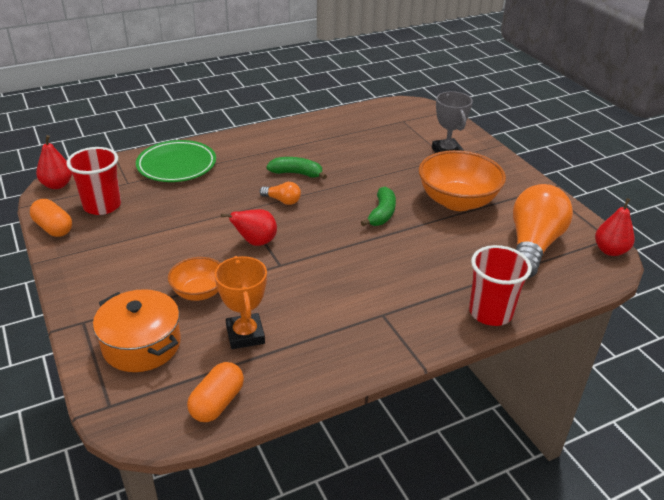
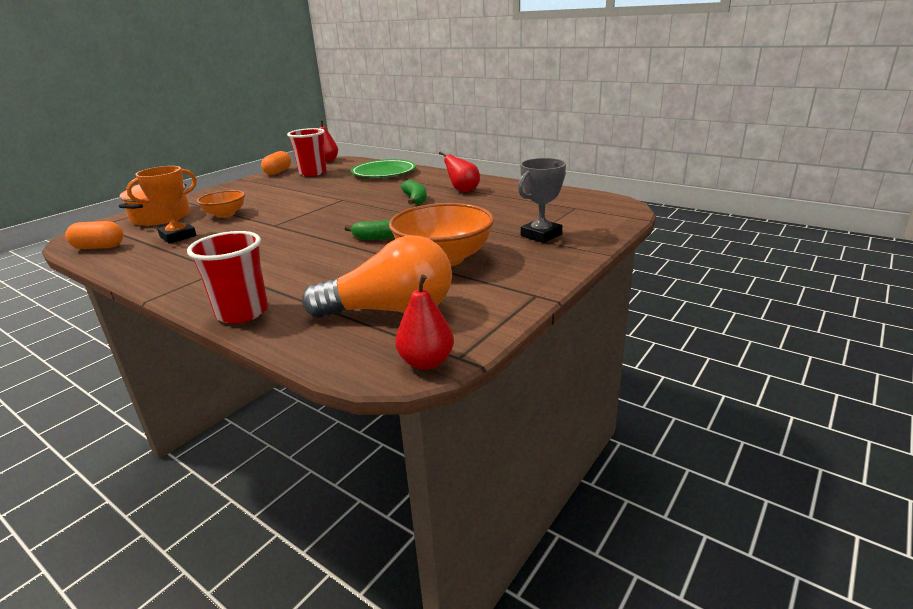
camera: 65 degrees right, 10 degrees down
red pear [221,209,277,246] -> red pear moved to [439,152,480,192]
orange light bulb [259,182,301,205] -> none

